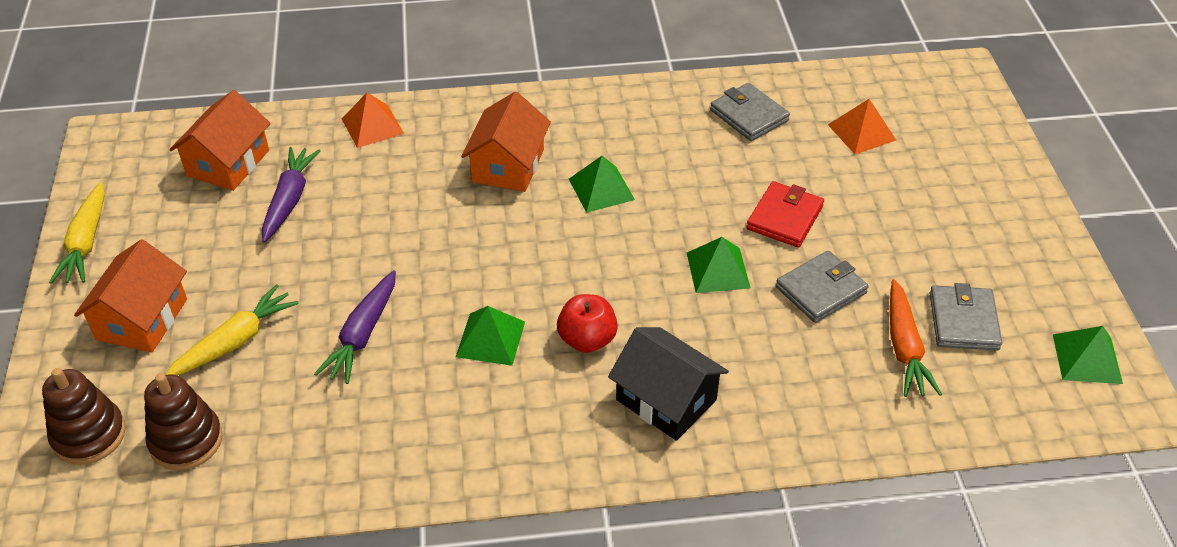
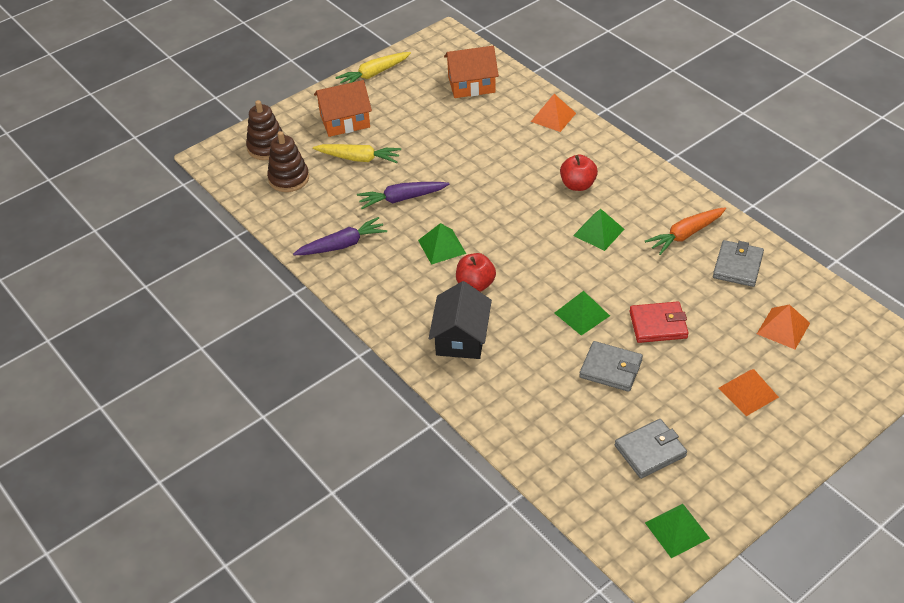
camera: 60 degrees right, 0 degrees up
purple carrot [262,147,321,243] -> purple carrot moved to [293,217,387,255]
orange house [461,91,551,192] -> red apple [560,155,598,191]
orange carrot [890,279,942,397] -> orange carrot moved to [645,207,726,255]
none -> orange pyramid [719,369,779,416]

